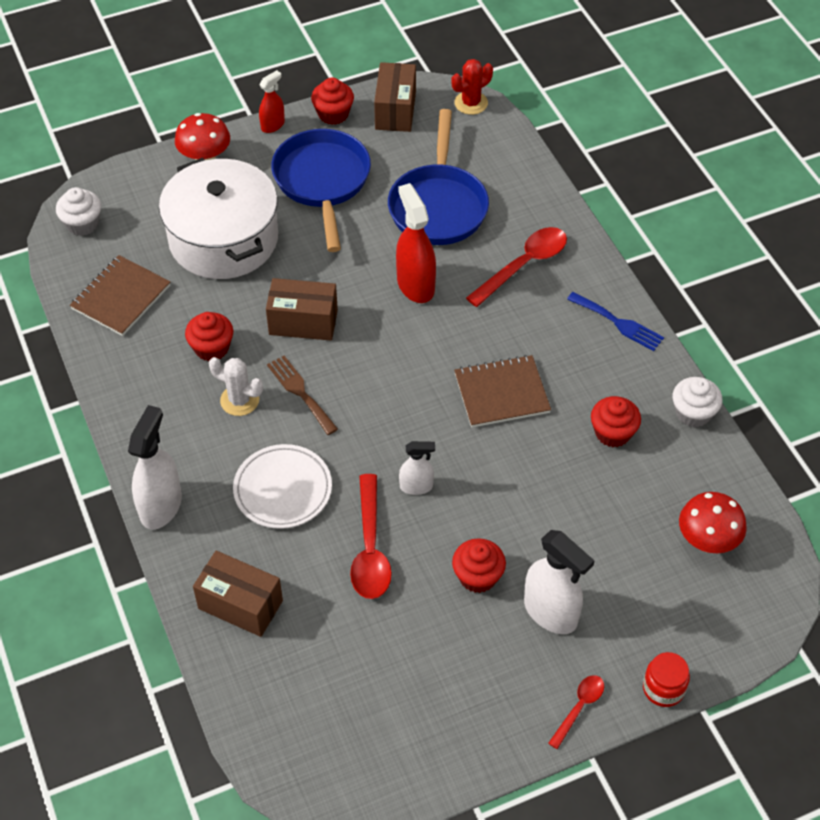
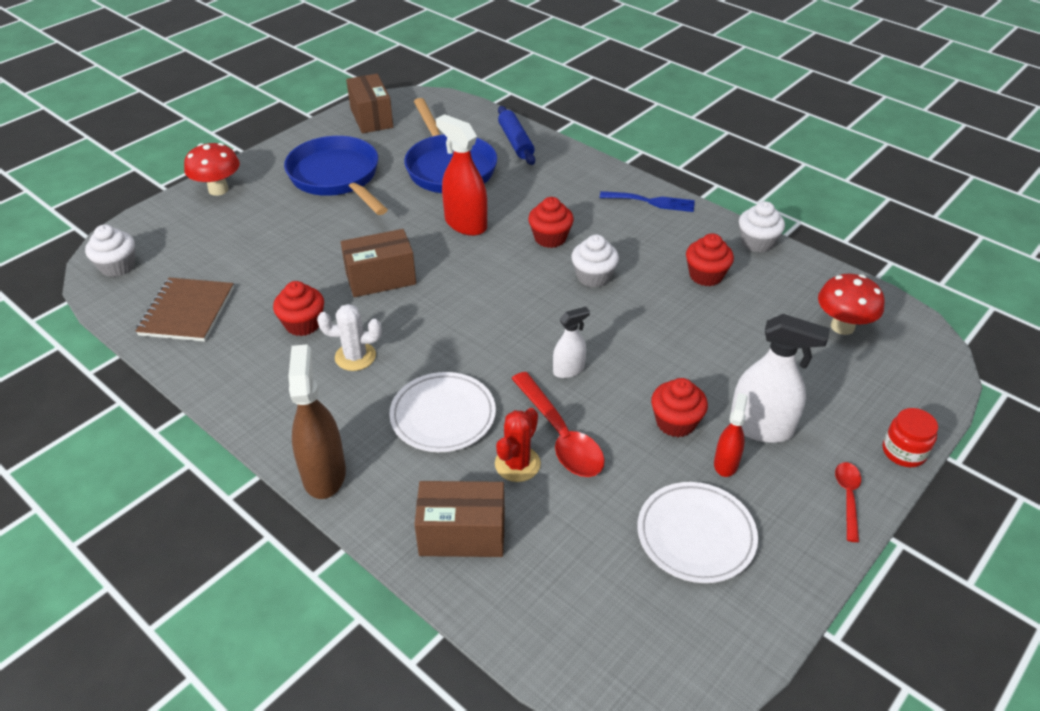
camera: 25 degrees left, 10 degrees down
white spray bottle [128,405,182,530] -> brown spray bottle [288,344,346,499]
white pot [159,158,278,279] -> none
red spray bottle [259,70,285,133] -> red spray bottle moved to [714,393,748,477]
brown fork [267,356,338,435] -> none
red cupcake [311,77,354,125] -> red cupcake moved to [528,197,574,248]
red cactus [451,59,493,115] -> red cactus moved to [495,408,541,482]
brown notebook [454,355,551,428] -> white cupcake [571,235,619,288]
red spoon [466,227,567,307] -> none
none -> blue rolling pin [498,106,535,165]
none -> white plate [637,482,758,583]

